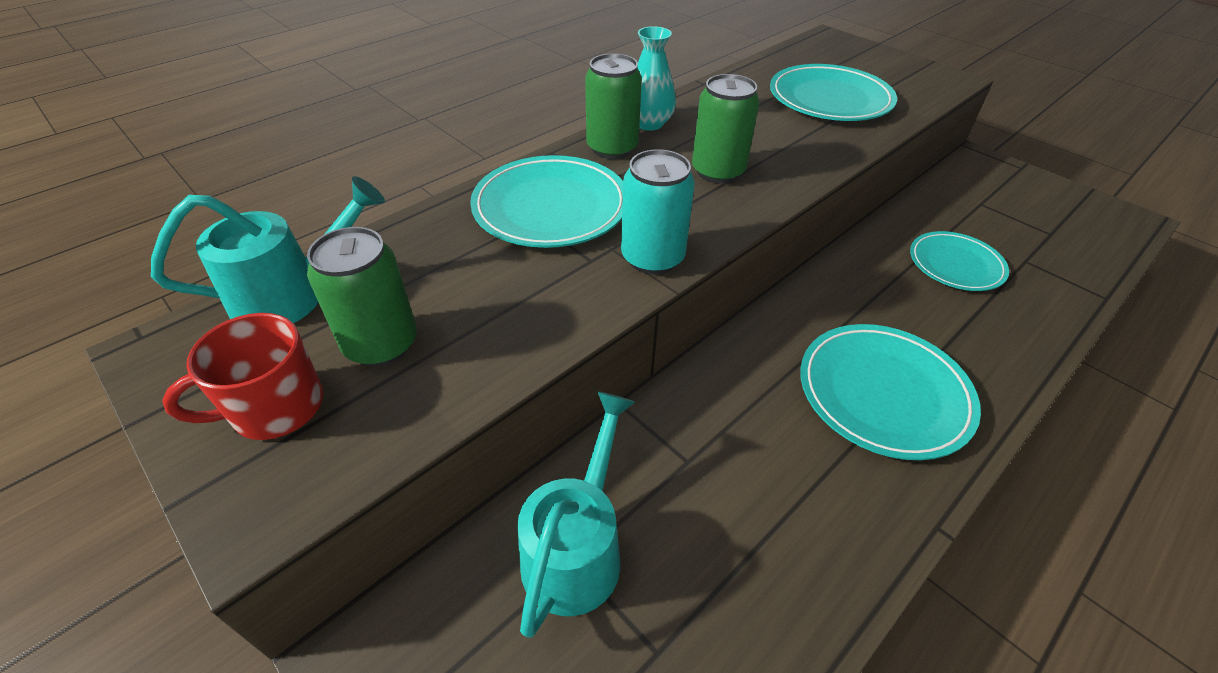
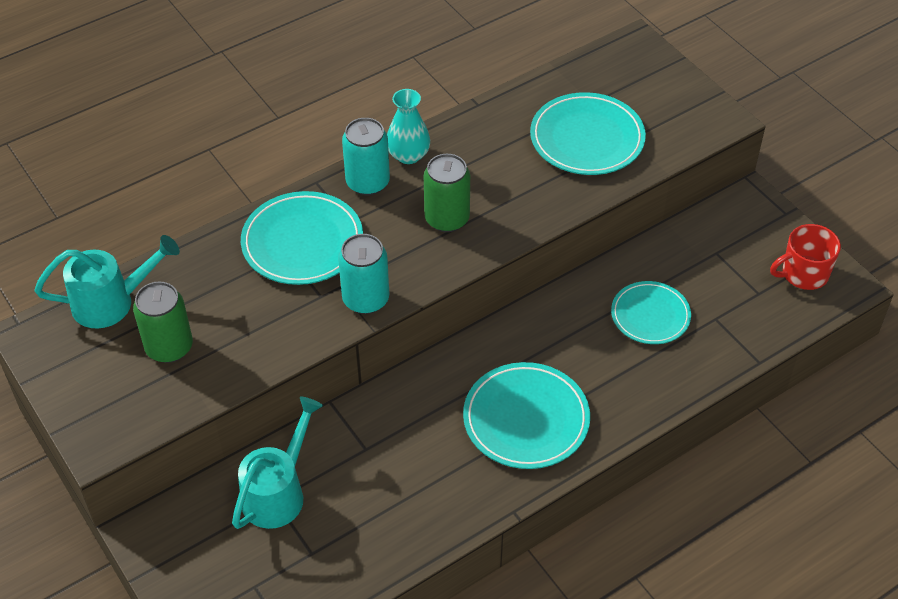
camera: 10 degrees right, 5 degrees up
red mug [162,313,323,440] -> red mug moved to [770,224,841,290]
green can [585,54,642,159] -> turquoise can [342,118,390,195]

